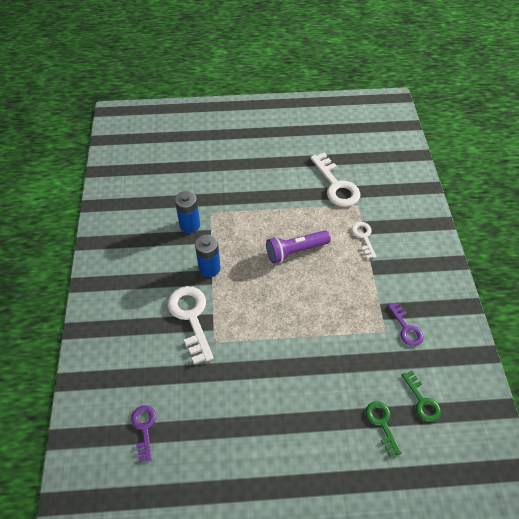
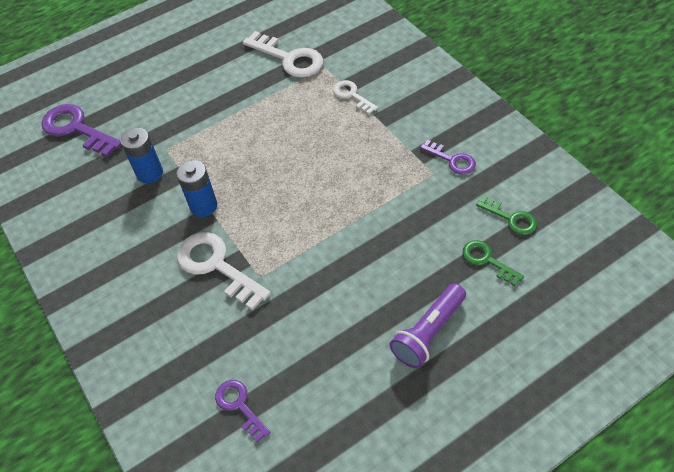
camera: 25 degrees left, 0 degrees up
purple flashlight [266,230,331,264] -> purple flashlight moved to [390,283,466,369]
none -> purple key [42,104,121,157]

